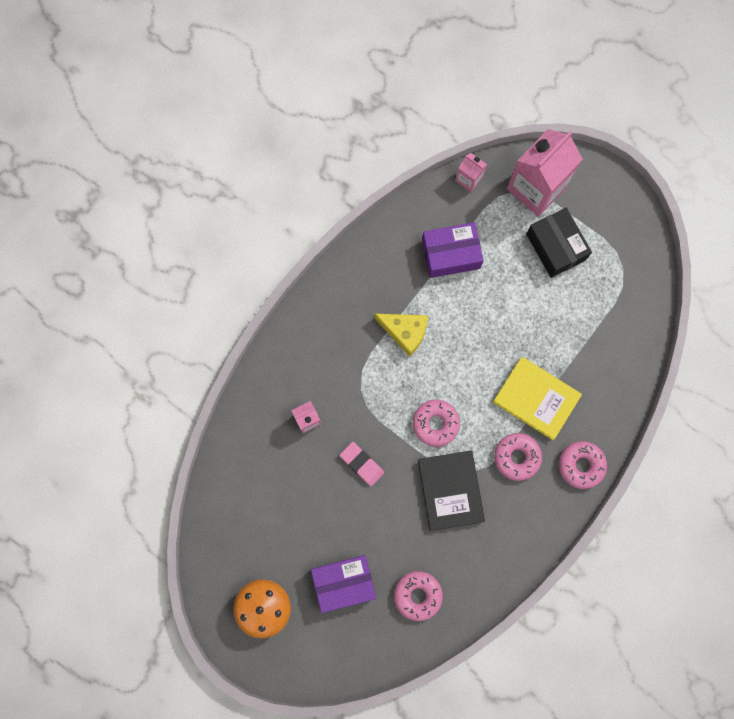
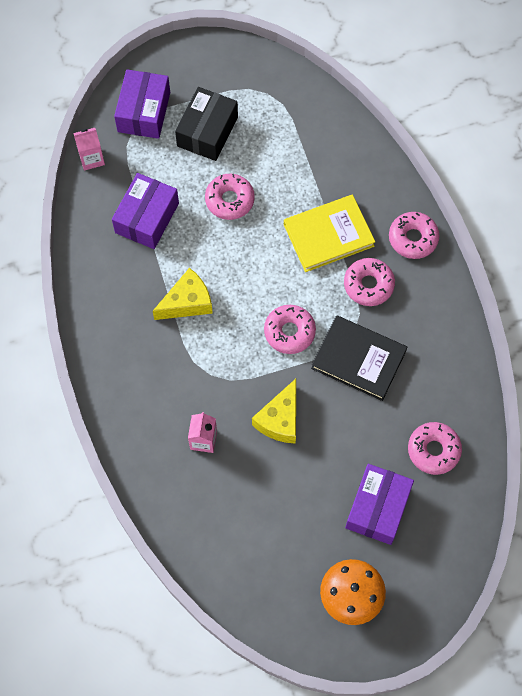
camera: 55 degrees left, 10 degrees down
pink eraser [340,442,384,486] -> yellow cheese [252,379,296,443]
pink carton [507,129,583,217] -> purple box [114,69,170,139]
black box [526,208,592,278] -> black box turned 75 degrees counterclockwise [175,87,238,161]
none -> pink donut [205,174,255,220]

